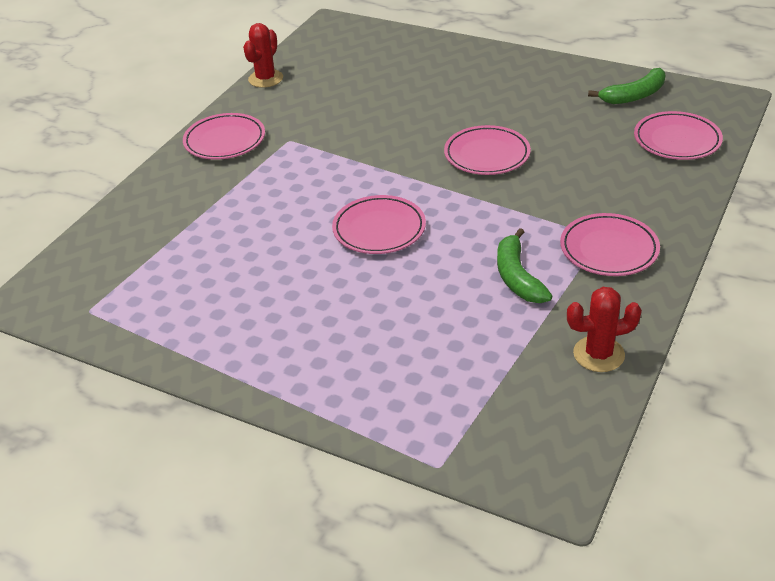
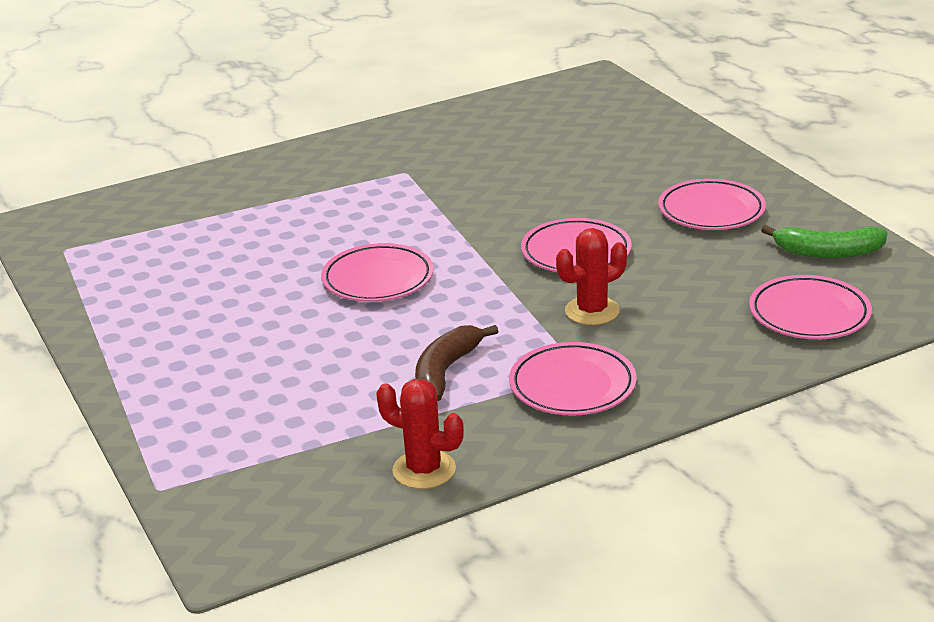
camera: 35 degrees right, 10 degrees down
pink plate [183,113,265,160] -> pink plate moved to [658,179,766,230]
red cactus [243,23,283,88] -> red cactus moved to [556,228,627,325]
green banana [497,228,552,303] -> brown banana [415,325,499,401]

